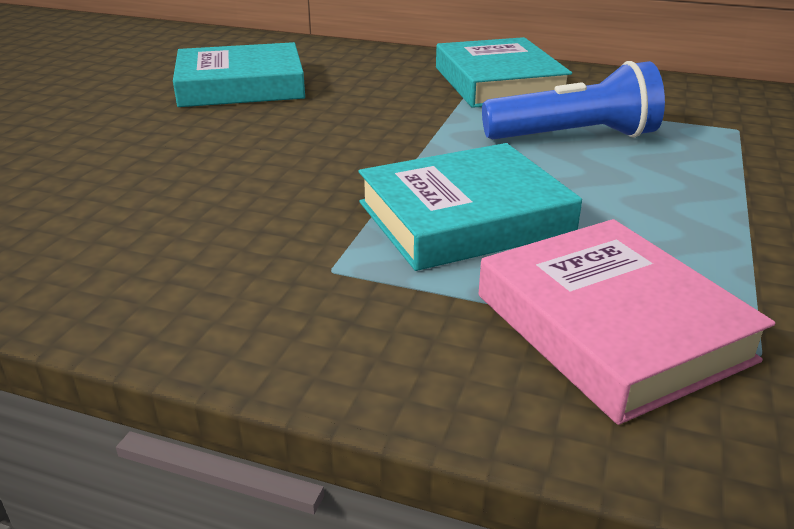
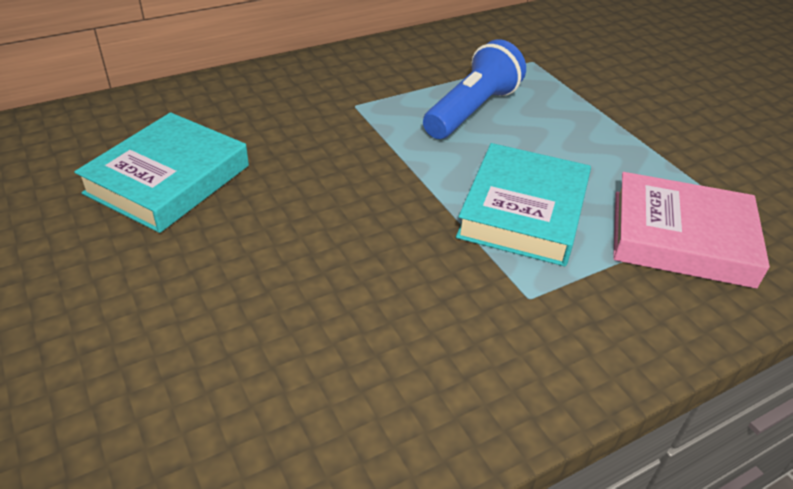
camera: 50 degrees left, 10 degrees up
turquoise book [436,37,572,108] -> none

